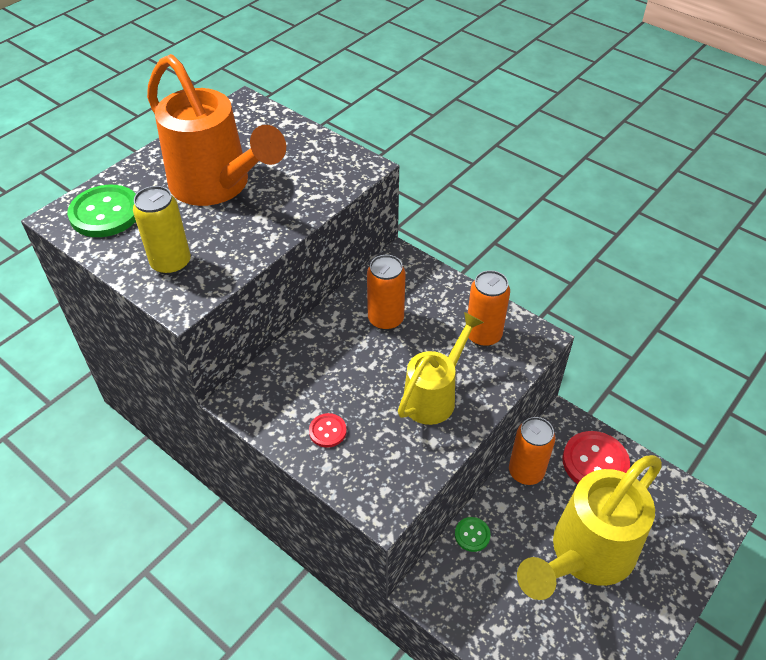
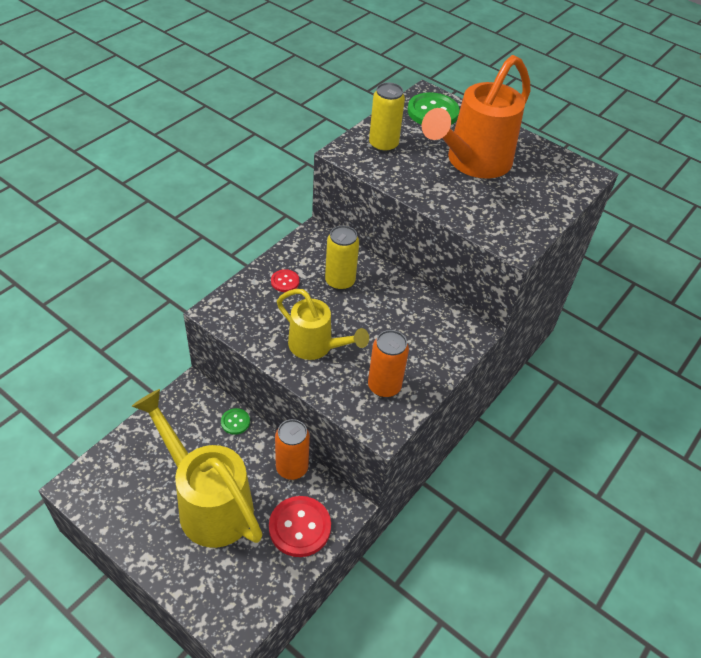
camera: 85 degrees right, 0 degrees up
orange can [367,255,406,330] -> none
none -> yellow can [325,225,359,290]

